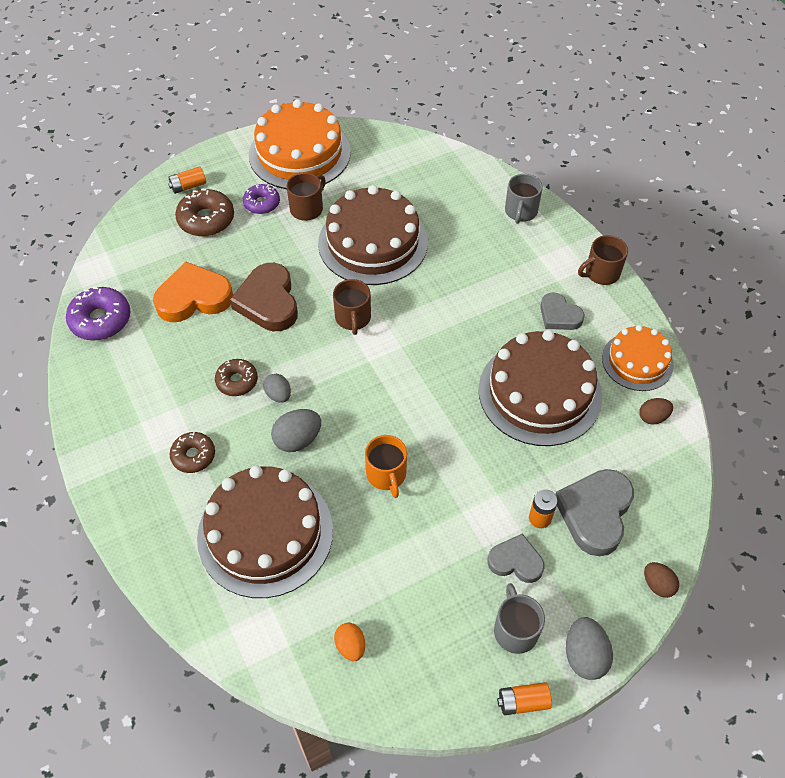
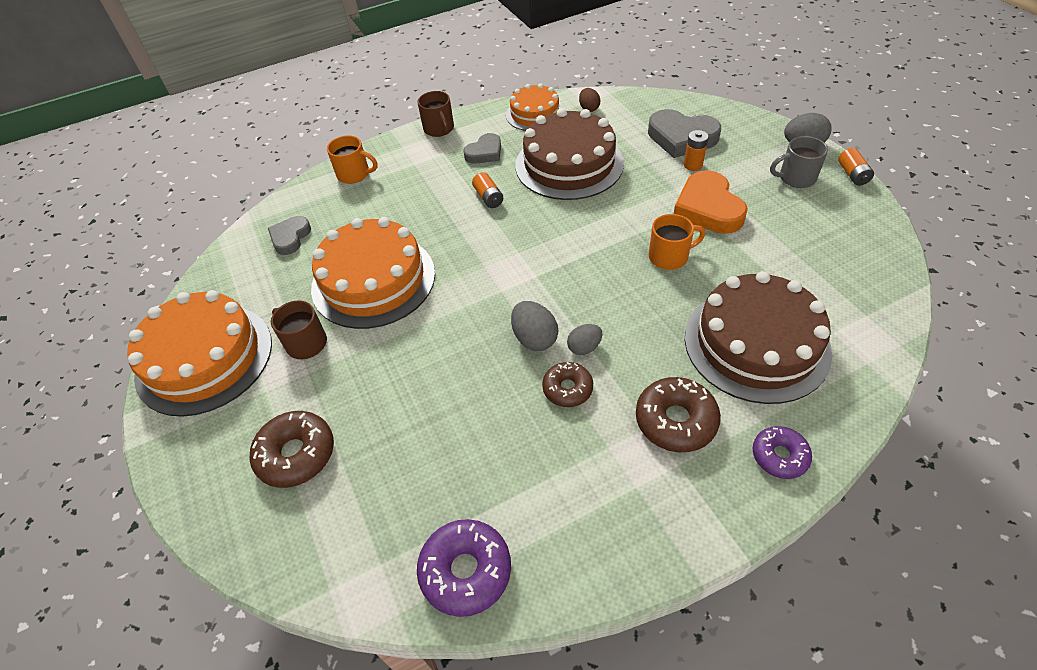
camera: 85 degrees left, 5 degrees down
orange heart [153,262,233,322] -> orange heart moved to [674,170,748,234]
orange battery [168,166,206,194] -> orange battery moved to [472,172,503,208]
brown donut [170,432,215,473] -> brown donut [636,377,721,452], size x1.54
brown heart [230,263,298,331] -> none
purple donut [243,184,280,214] -> purple donut moved to [753,426,812,479]
grey egg [271,409,321,452] -> grey egg moved to [511,301,558,351]
brown cake [318,185,428,285] -> orange cake [311,217,435,329]
brown mug [333,279,371,335] -> none
orange egg [334,623,365,661] -> none
grey heart [487,533,545,583] -> grey heart moved to [268,216,311,255]
grey mug [505,174,543,224] -> orange mug [327,135,378,184]
brown egg [644,562,679,598] -> none

